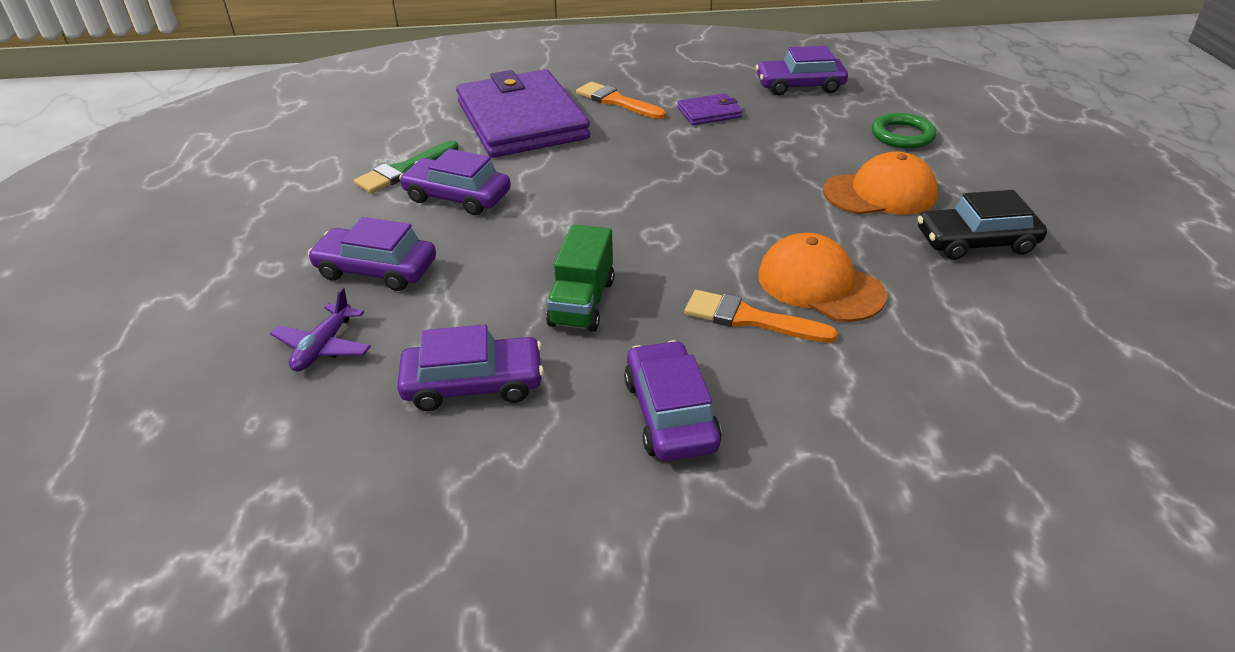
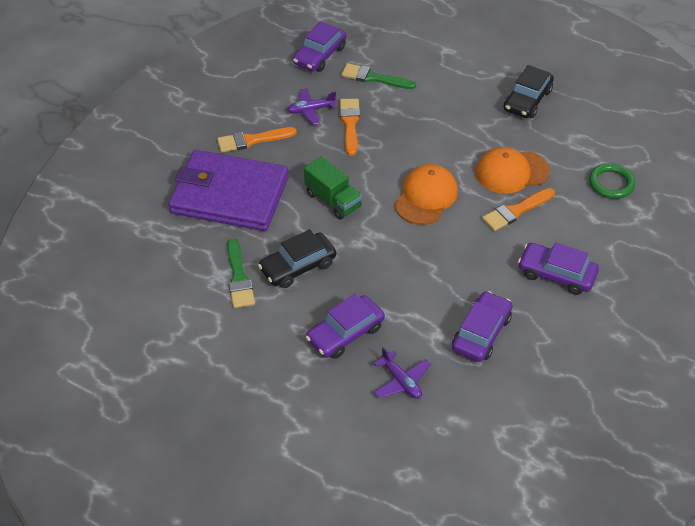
camera: 55 degrees left, 10 degrees up
purple car [399,149,511,215] -> black car [258,229,336,288]
green truck [546,225,614,332] -> green truck moved to [304,156,362,220]
purple wallet [678,93,742,125] -> purple plane [287,88,336,125]
orange cap [823,151,938,215] -> orange cap moved to [395,164,458,225]
green ring [872,113,936,149] -> green ring moved to [589,163,635,199]
none -> orange brush [340,99,360,156]
none -> green brush [341,63,416,89]

